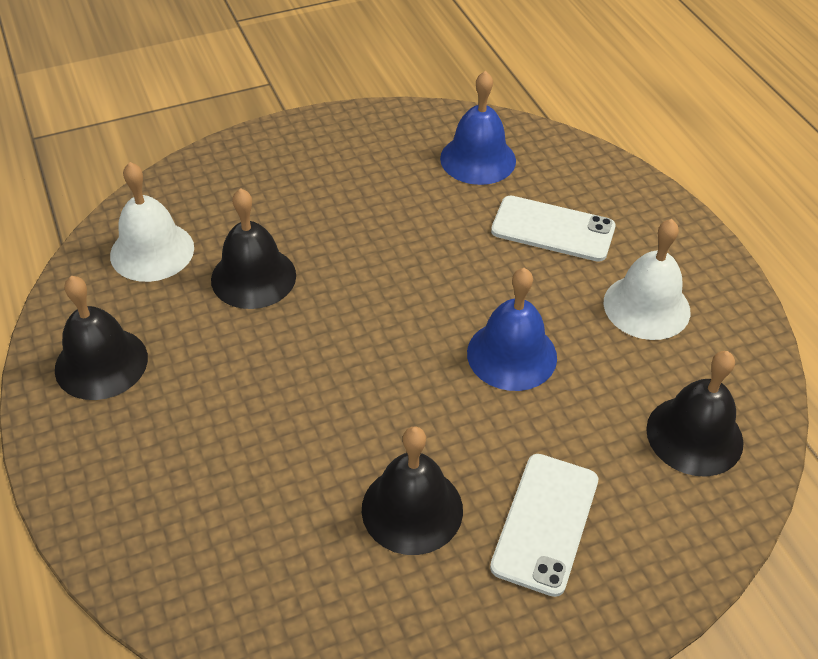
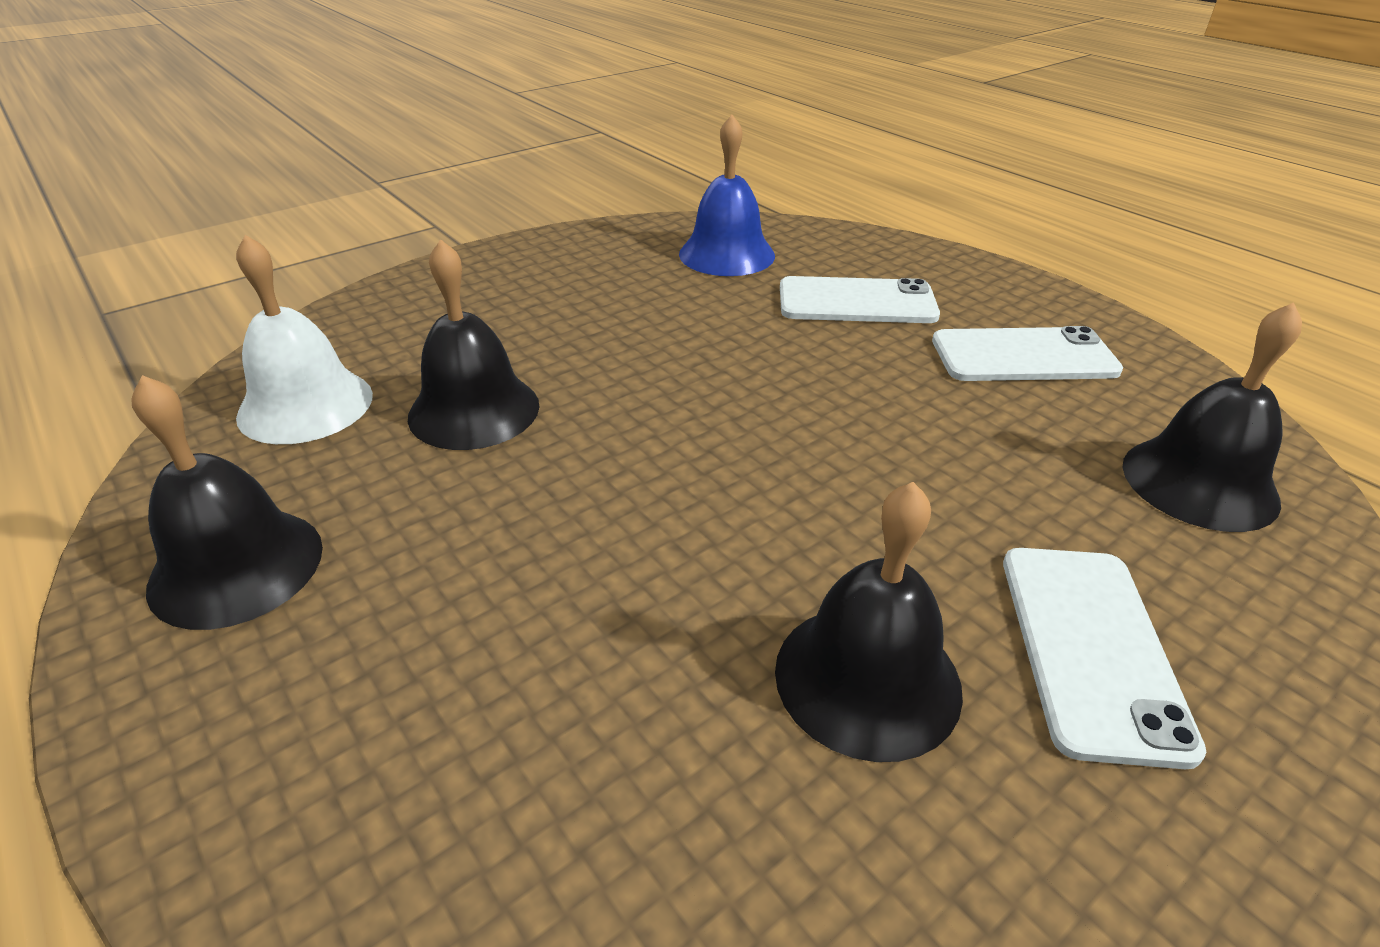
camera: 15 degrees left, 10 degrees down
blue bell [467,268,557,391] -> none
white bell [603,219,690,340] -> white phone [932,326,1123,381]

